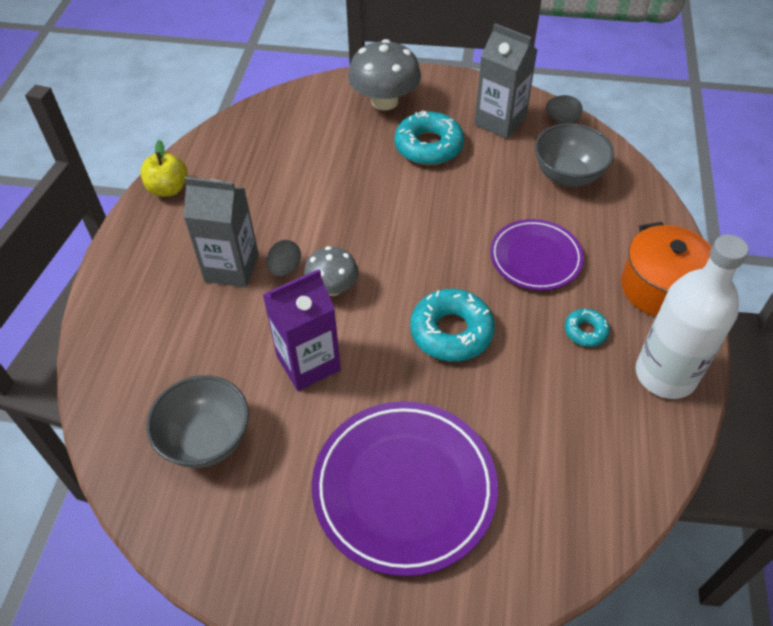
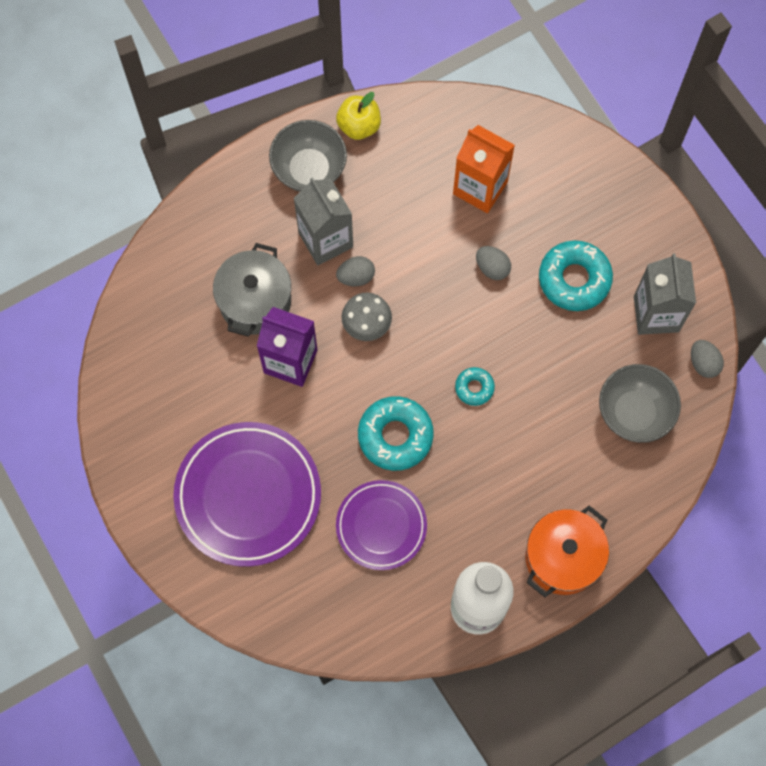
camera: 50 degrees right, 20 degrees up
grey bowl [146,375,249,468] -> grey bowl moved to [269,120,347,192]
grey mushroom [348,39,421,110] -> none
purple plate [490,219,584,290] -> purple plate moved to [336,480,427,570]
turquoise donut [565,309,610,347] -> turquoise donut moved to [455,367,495,406]
none -> grey pot [213,243,291,337]
none -> orange carton [453,125,515,213]
none -> grey egg [476,246,511,280]

